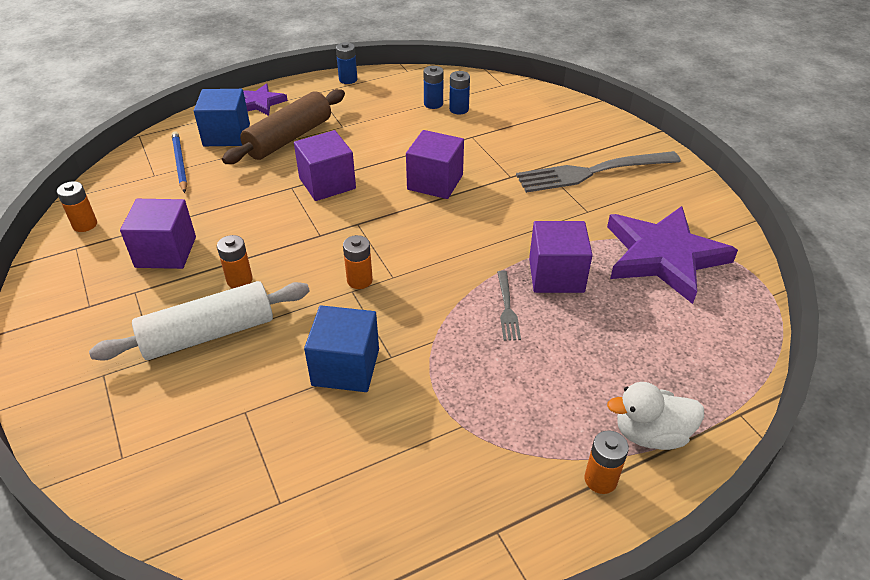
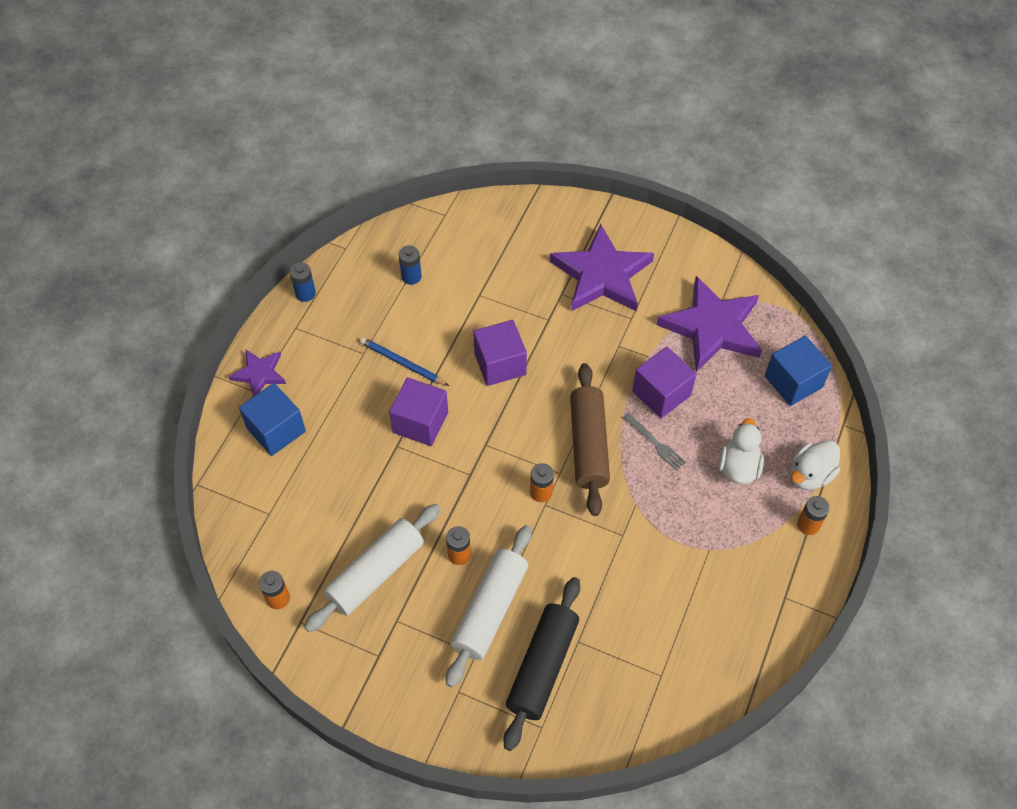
camera: 40 degrees left, 15 degrees up
purple cube [120,199,196,269] -> white rolling pin [304,504,440,632]
blue pencil [172,131,187,193] -> blue pencil moved to [360,337,449,386]
brown rolling pin [222,89,345,164] -> brown rolling pin moved to [570,363,610,516]
blue cube [304,305,379,392] -> blue cube moved to [765,336,832,406]
blue battery [449,71,470,115] -> none
grey fork [516,151,681,193] -> purple star [550,224,654,311]
none -> black rolling pin [504,577,580,751]
none -> white duck [718,418,764,484]

